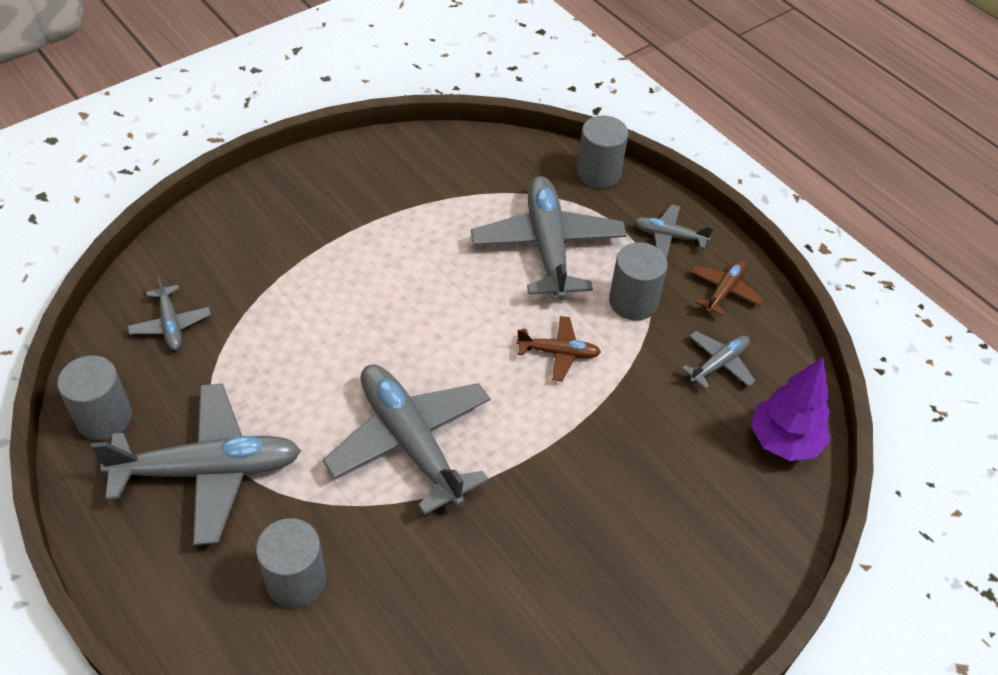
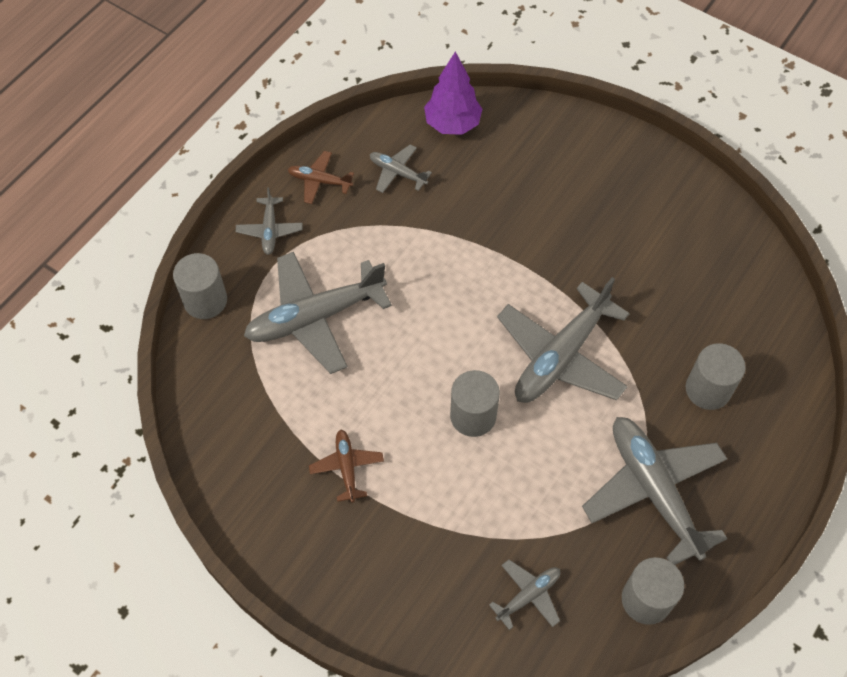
camera: 105 degrees left, 10 degrees up
brown plane [516,316,601,382] -> brown plane moved to [309,430,384,503]
grey cylinder [609,242,668,320] -> grey cylinder moved to [450,370,500,437]

